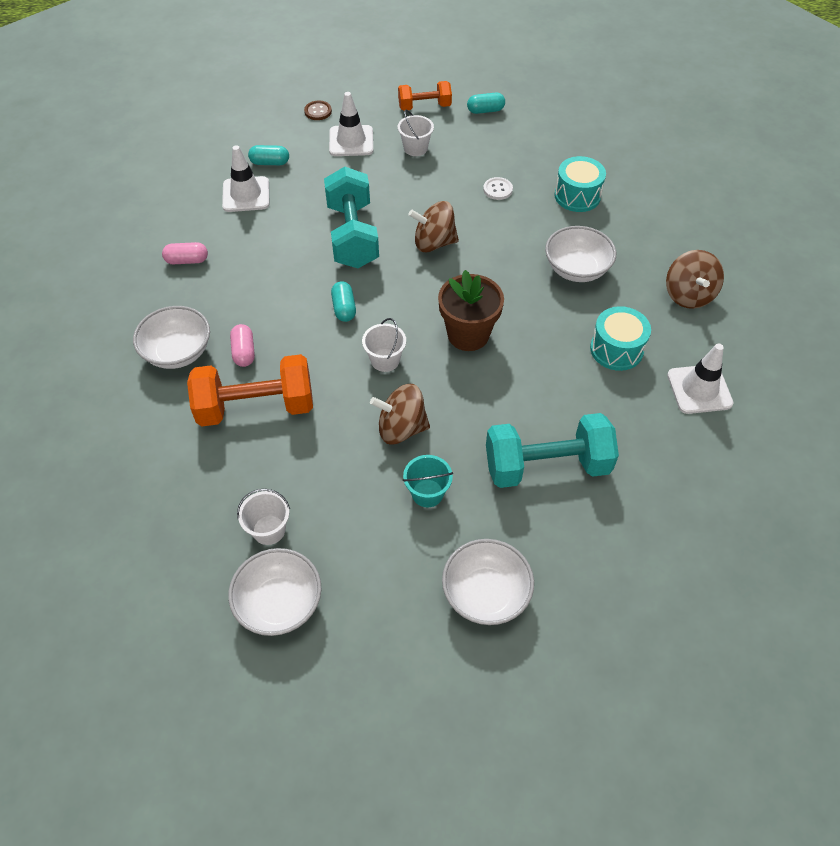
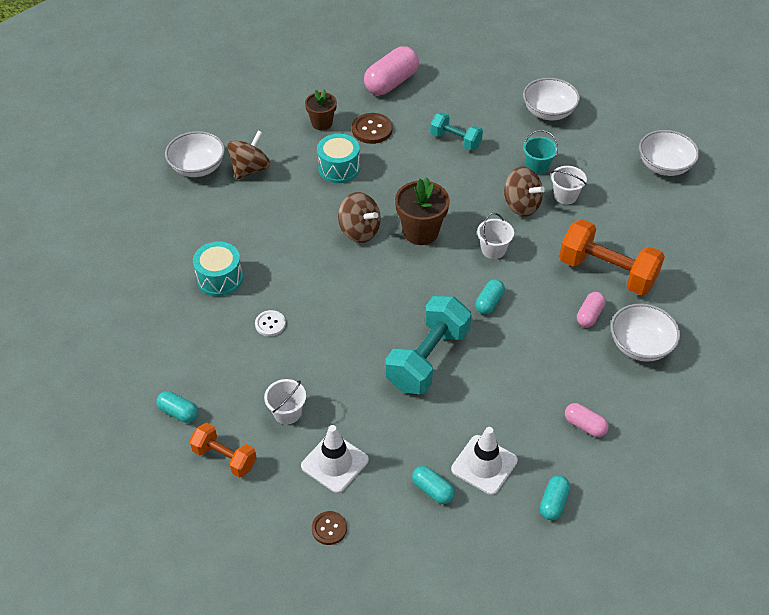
camera: 140 degrees left, 5 degrees down
white bucket [237,489,290,545] -> white bucket moved to [551,166,587,204]
brown spinning top [408,201,459,252] -> brown spinning top moved to [338,192,381,243]
turquoise dumbbell [486,413,619,488] -> turquoise dumbbell [430,112,483,151], size x0.59
white bowl [545,226,616,282] -> white bowl moved to [165,131,225,177]
white traffic cone [667,343,734,414] -> brown flower pot [305,89,337,130]
none -> brown button [352,113,392,144]
none -> pink capsule [364,46,419,95]
none -> turquoise capsule [540,475,570,520]

